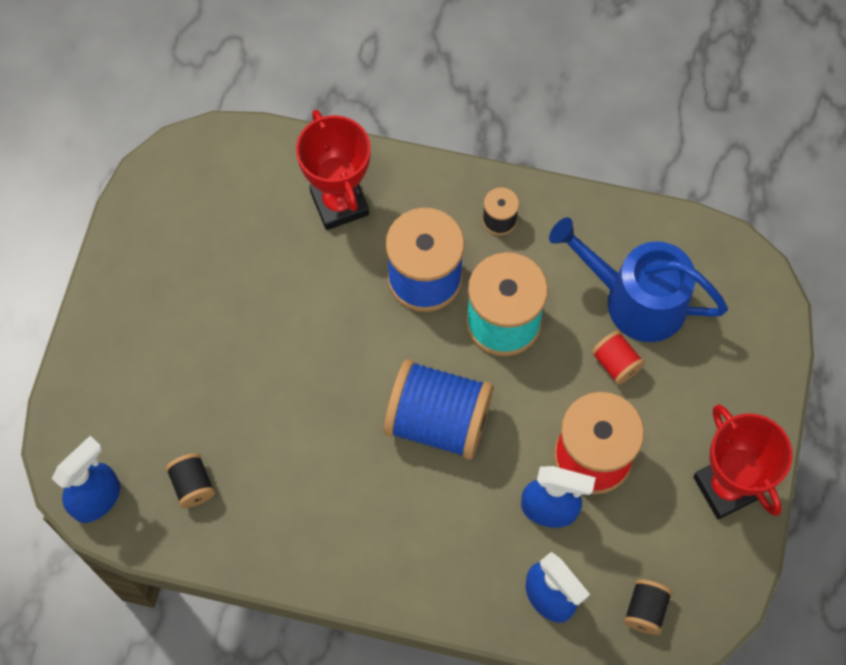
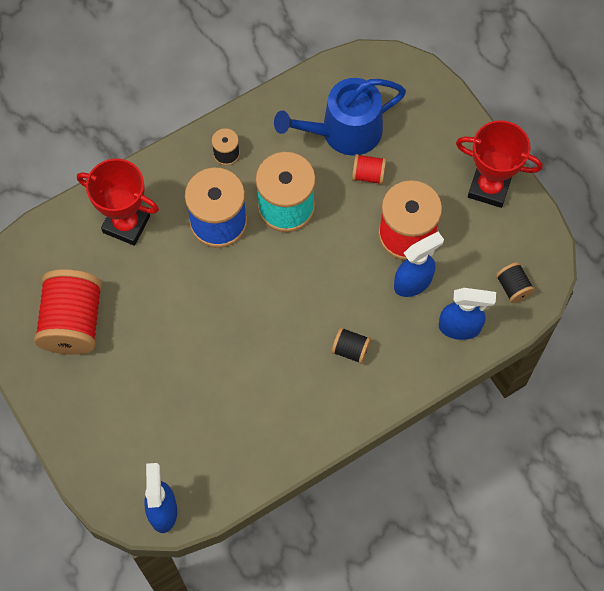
camera: 45 degrees left, 0 degrees up
black spool [166,453,215,508] -> black spool moved to [331,327,371,364]
blue spool [384,359,493,460] -> none
none -> red spool [34,269,102,355]

